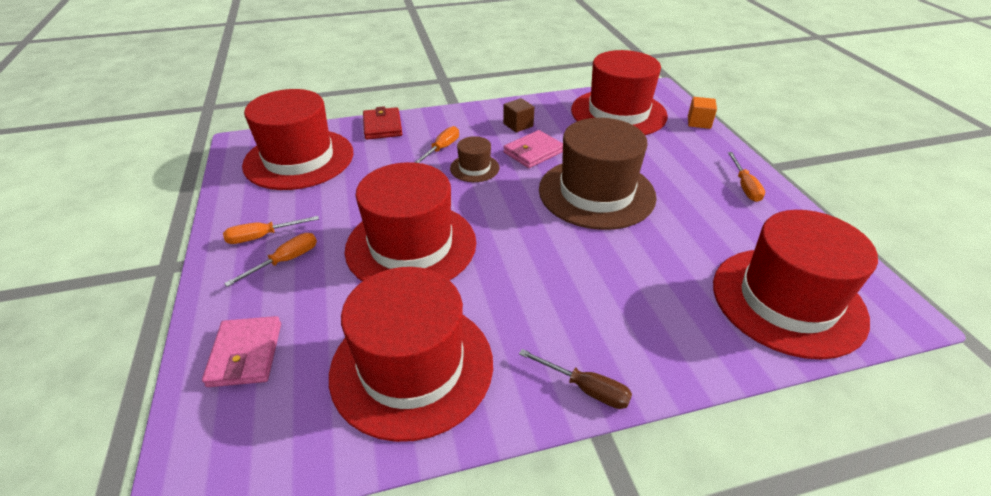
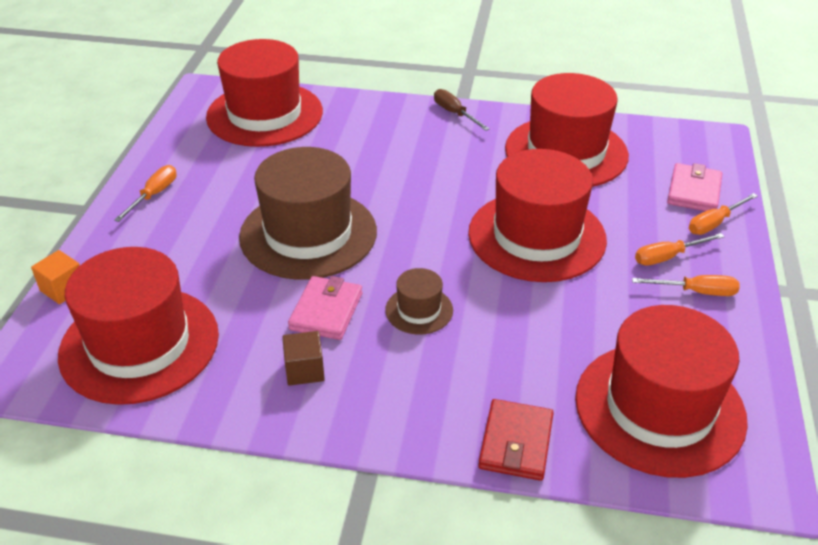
camera: 155 degrees left, 0 degrees up
orange screwdriver [414,126,459,163] -> orange screwdriver moved to [689,193,758,235]
pink wallet [503,130,563,168] -> pink wallet turned 60 degrees counterclockwise [288,276,362,340]

